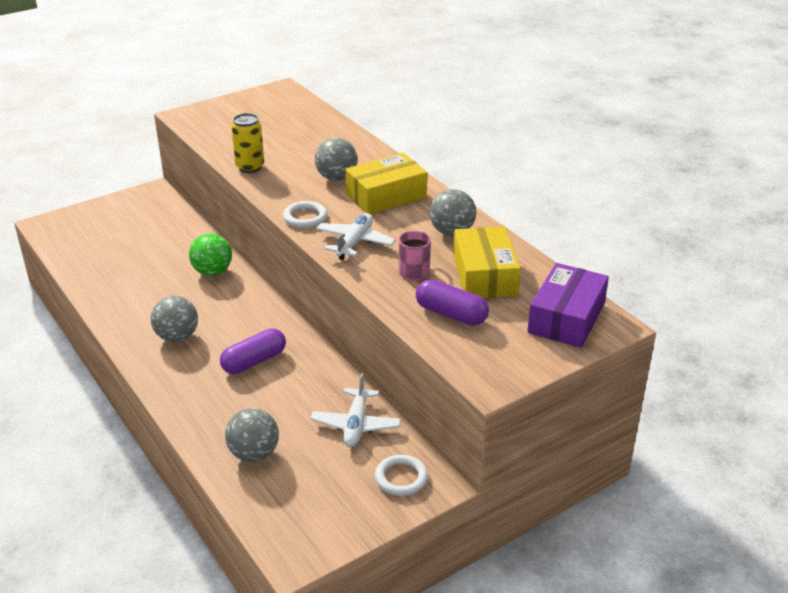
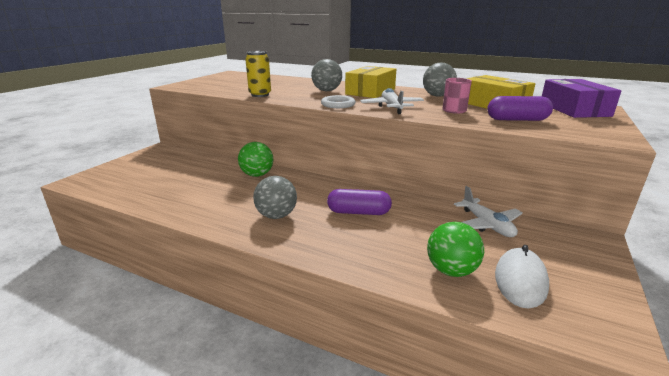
camera: 30 degrees left, 10 degrees down
purple capsule [220,328,286,374] -> purple capsule turned 75 degrees clockwise [327,189,392,215]
grey ball [225,408,279,462] -> green ball [427,222,484,277]
white ring [375,455,428,496] -> none
none -> white mouse [495,245,549,308]

